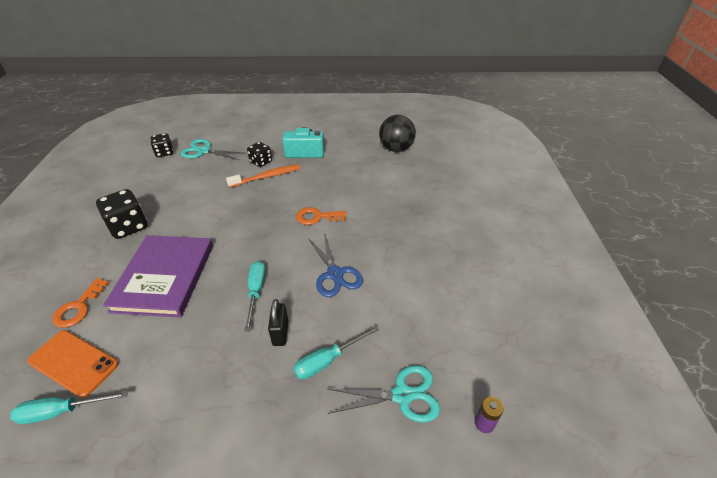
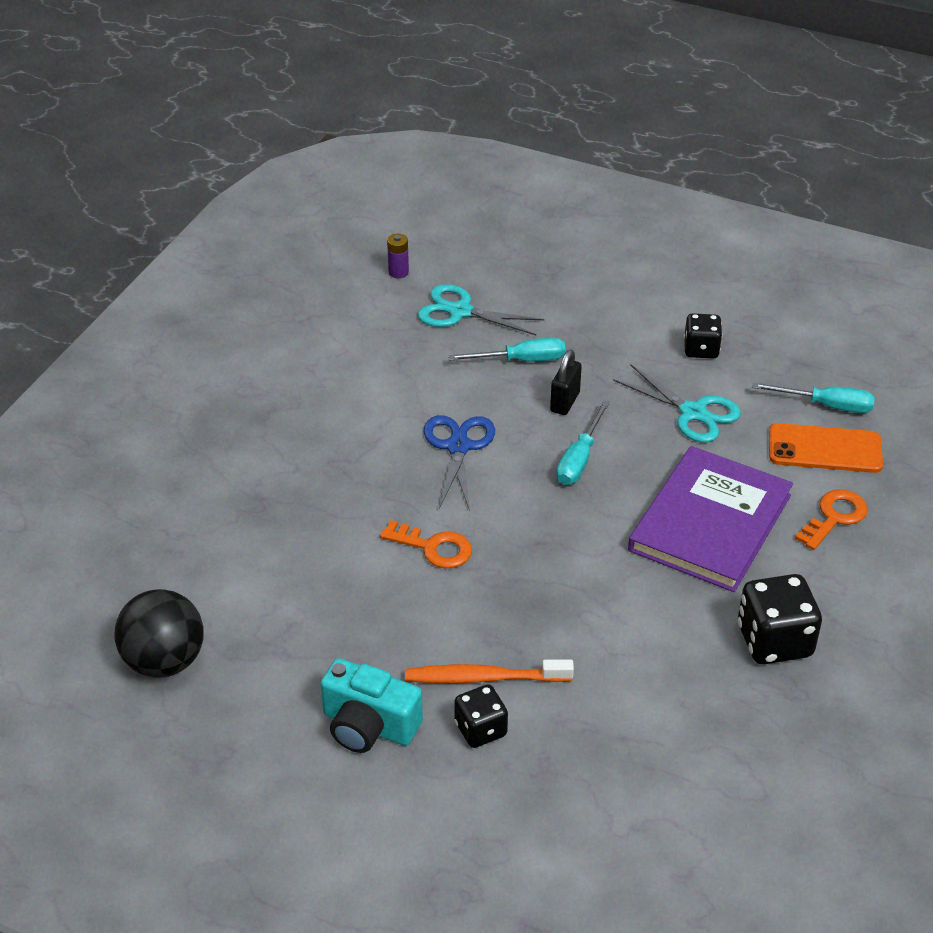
camera: 155 degrees left, 0 degrees up
orange phone [27,330,119,398] -> orange phone turned 45 degrees counterclockwise [769,423,883,473]
black dice [150,133,173,157] -> black dice moved to [684,313,722,358]
turquoise scissors [181,139,246,160] -> turquoise scissors moved to [613,364,741,443]

